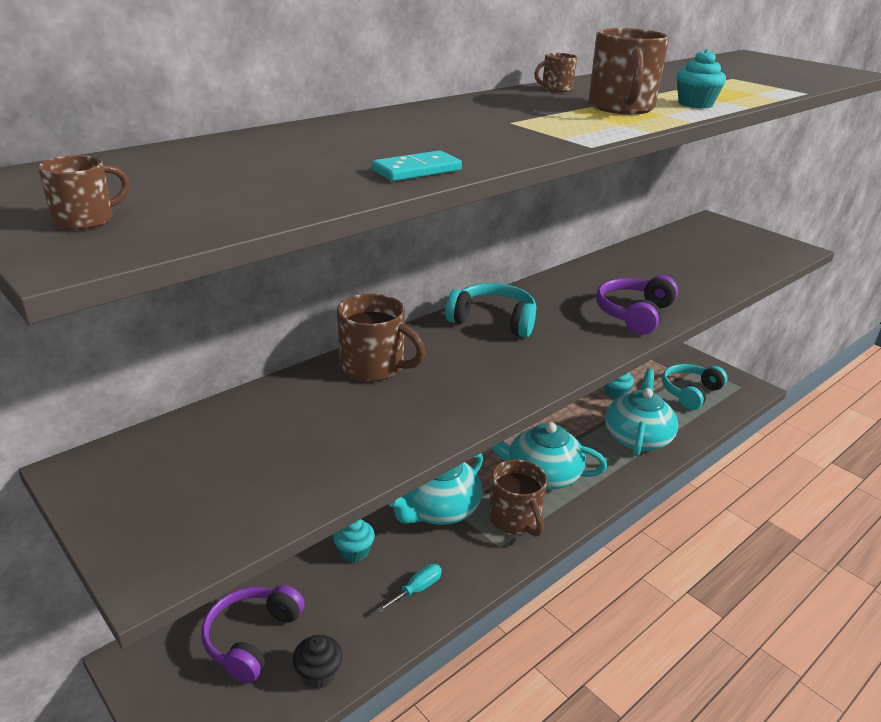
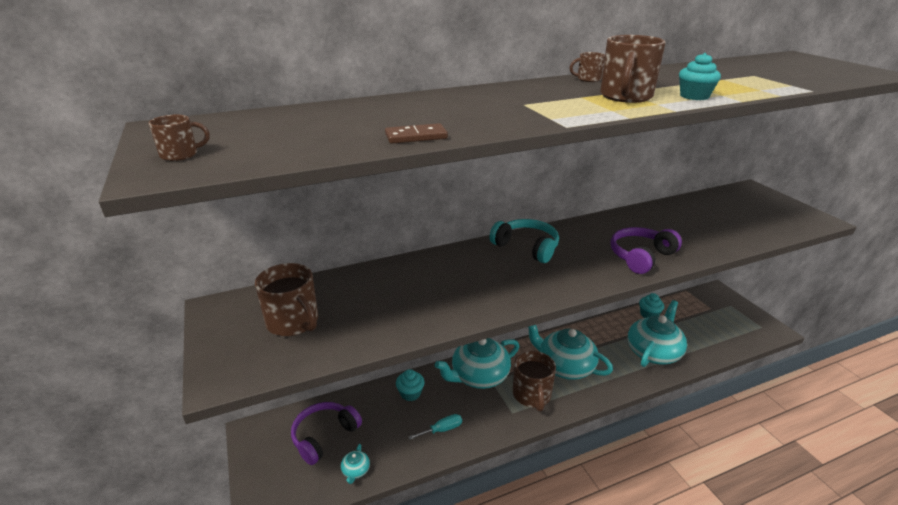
camera: 20 degrees right, 0 degrees up
black cupcake [293,635,343,689] -> turquoise teapot [341,444,370,484]
brown mug [337,294,425,381] -> brown mug moved to [255,263,318,336]
turquoise domino [372,150,462,181] -> brown domino [385,123,448,144]
turquoise headphones [662,364,727,410] -> none

